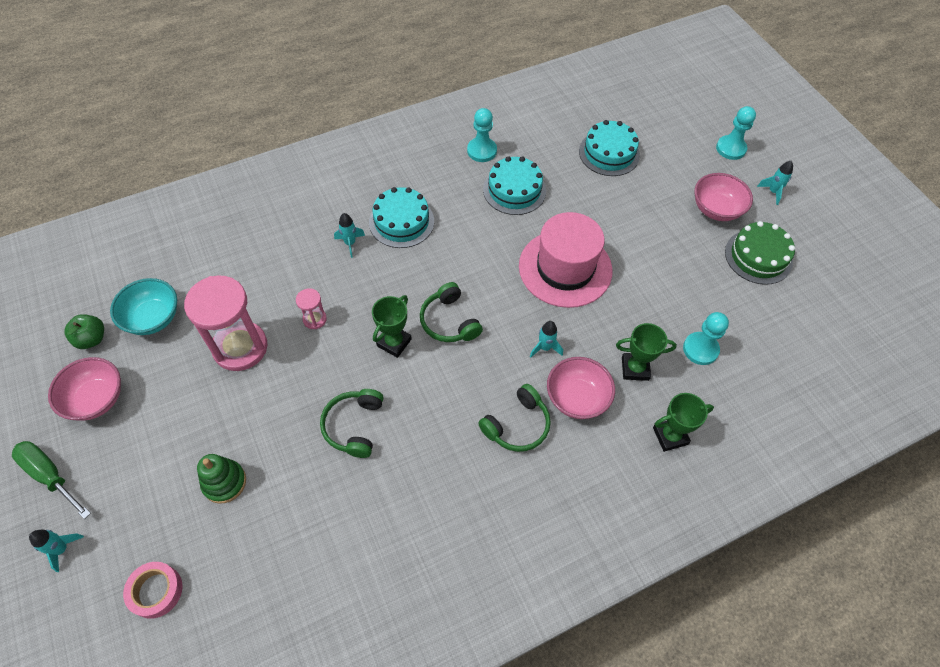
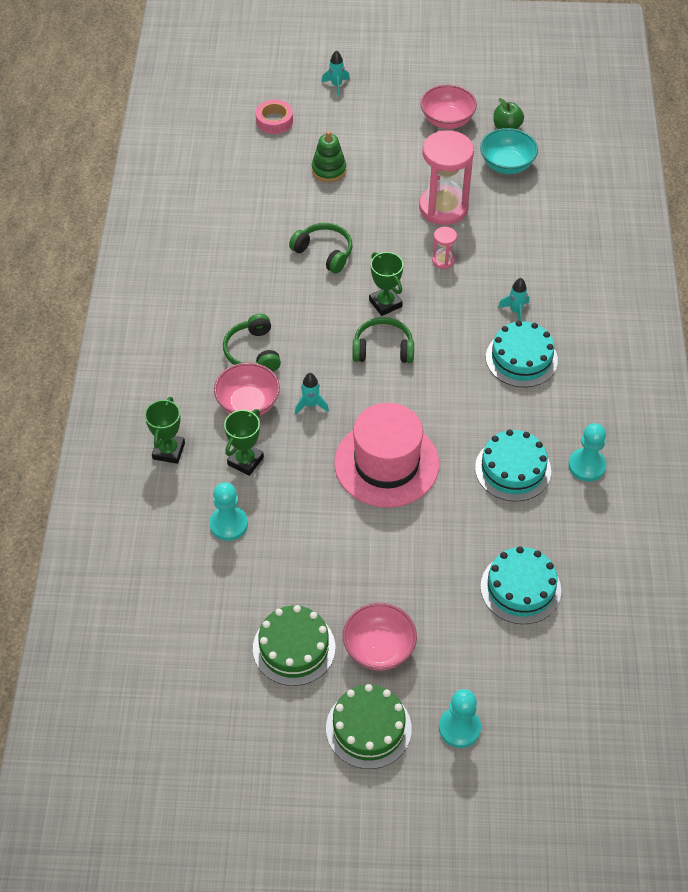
camera: 120 degrees right, 5 degrees down
green screwdriver [12,441,91,519] -> none
turquoise rocket [757,161,793,205] -> green cake [326,684,412,769]

